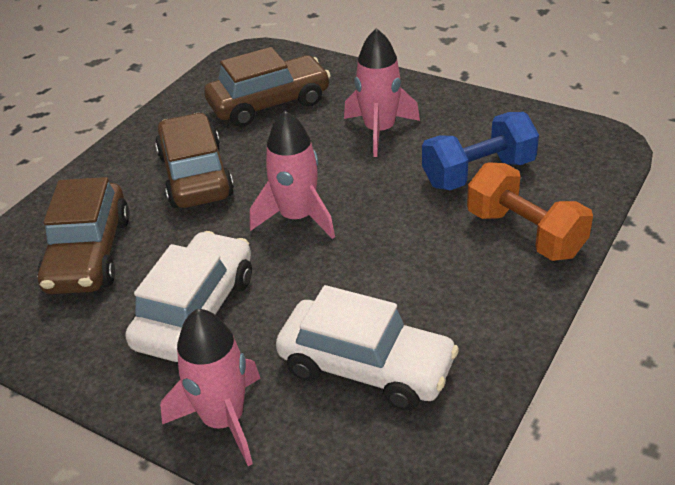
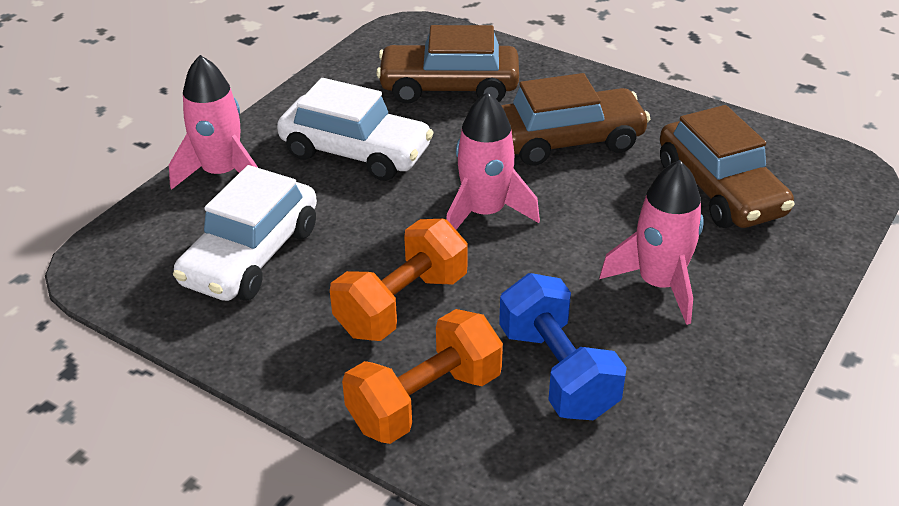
camera: 90 degrees right, 0 degrees up
none -> orange dumbbell [330,219,467,341]

